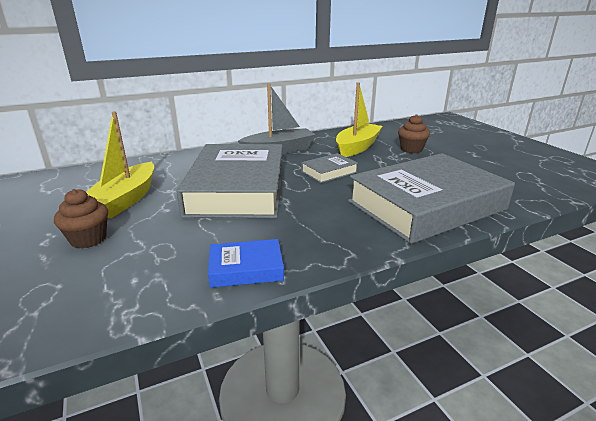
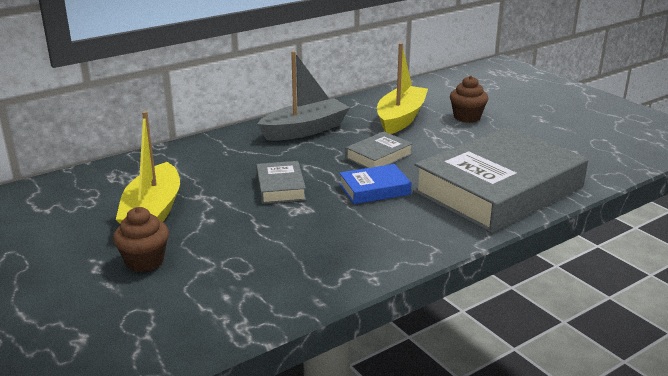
camera: 10 degrees left, 0 degrees up
grey book [176,144,283,218] -> grey book [256,161,306,204], size x0.43
blue book [208,239,284,288] -> blue book moved to [339,164,411,204]

